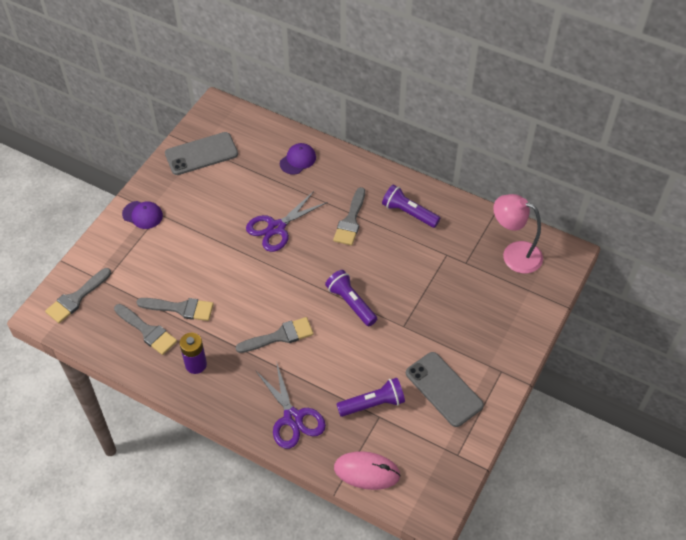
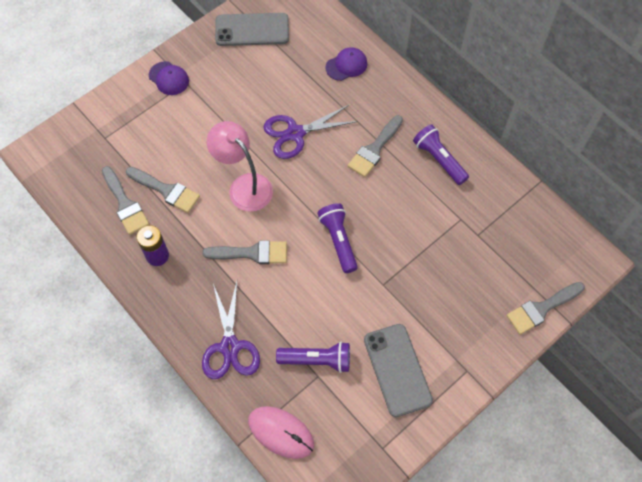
camera: 20 degrees right, 10 degrees up
grey brush [45,268,111,323] -> grey brush moved to [507,282,585,335]
pink lamp [493,194,543,274] -> pink lamp moved to [207,121,273,212]

